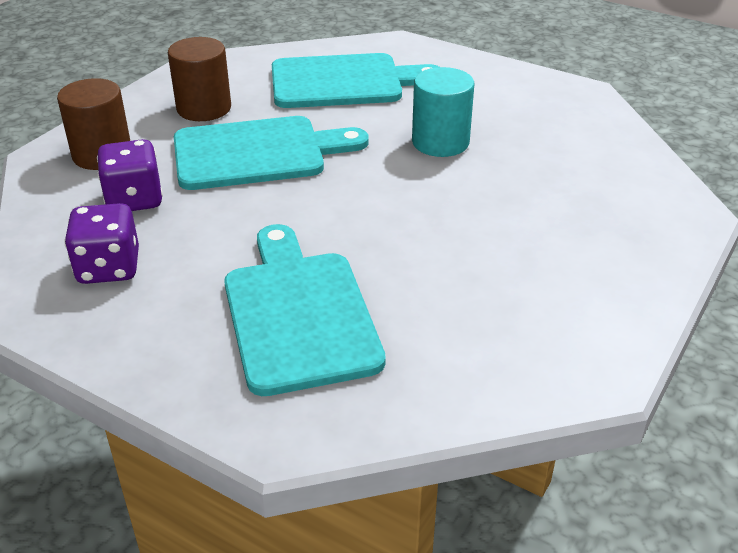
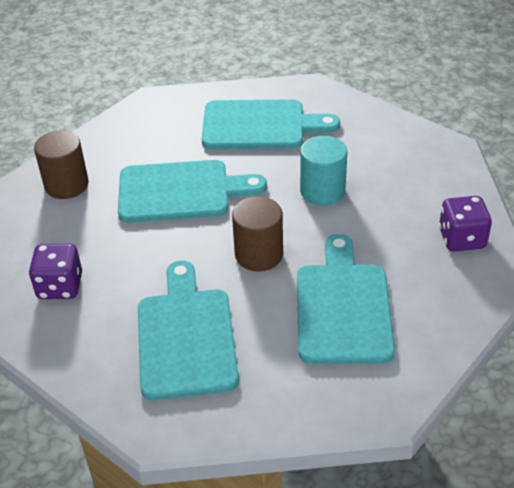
camera: 10 degrees right, 5 degrees up
purple dice [97,139,163,211] -> purple dice moved to [439,196,492,252]
brown cylinder [168,37,231,121] -> brown cylinder moved to [232,197,283,271]
none -> turquoise cutting board [297,234,395,364]

